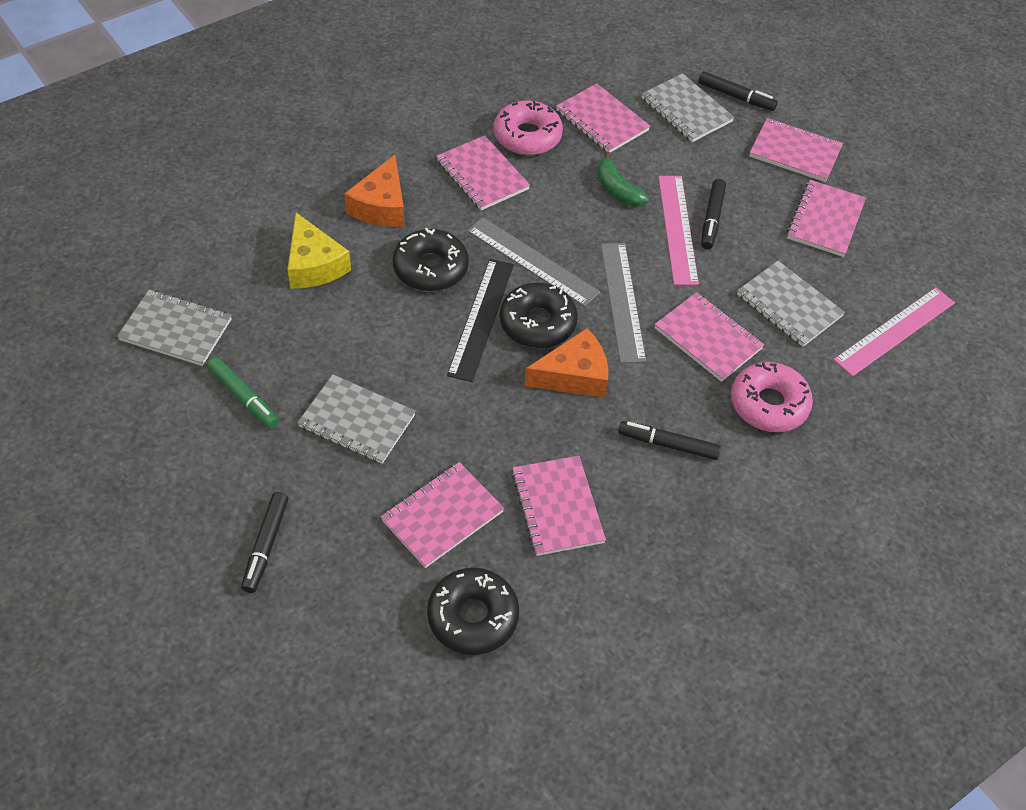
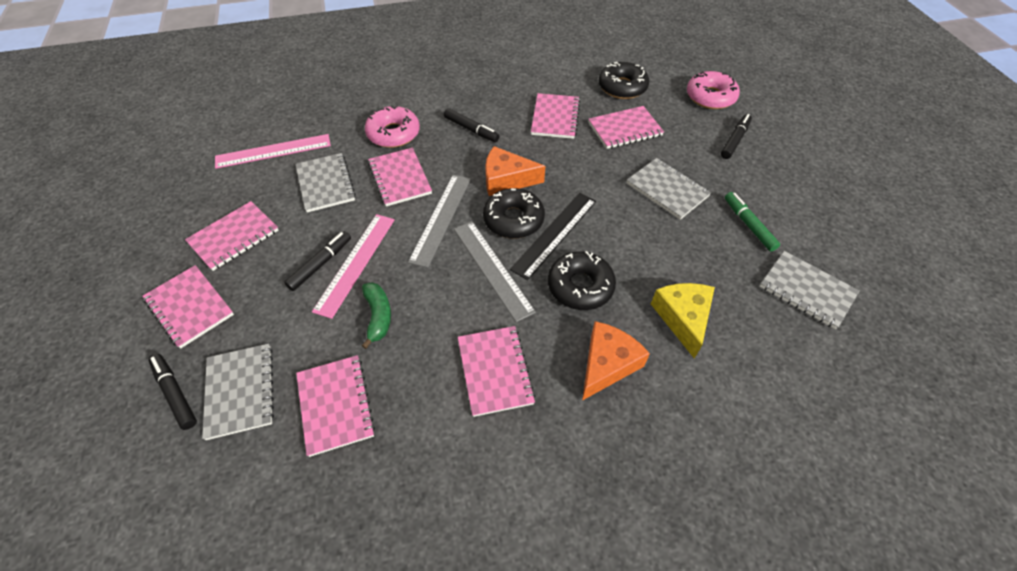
camera: 155 degrees left, 0 degrees up
pink donut [494,100,563,155] -> pink donut moved to [687,71,740,109]

